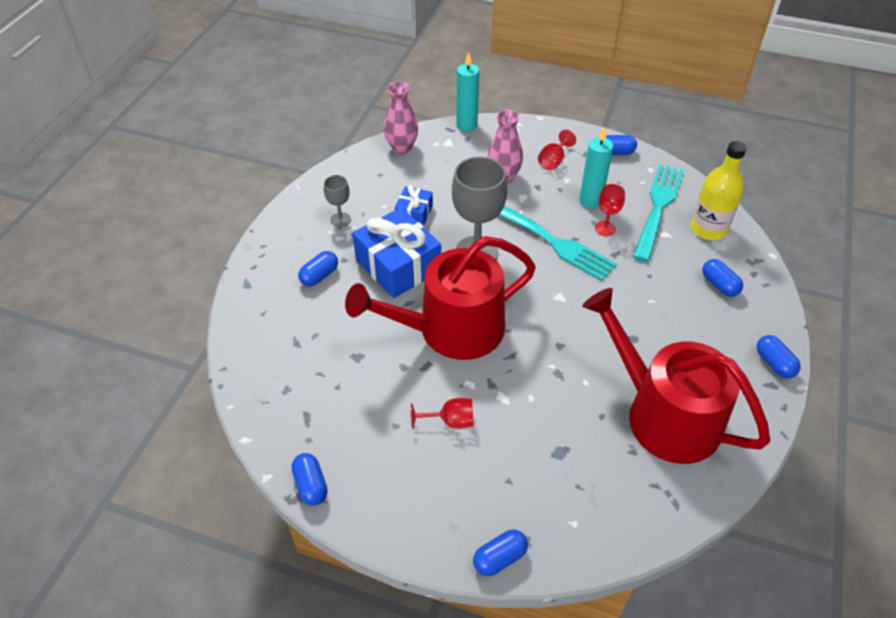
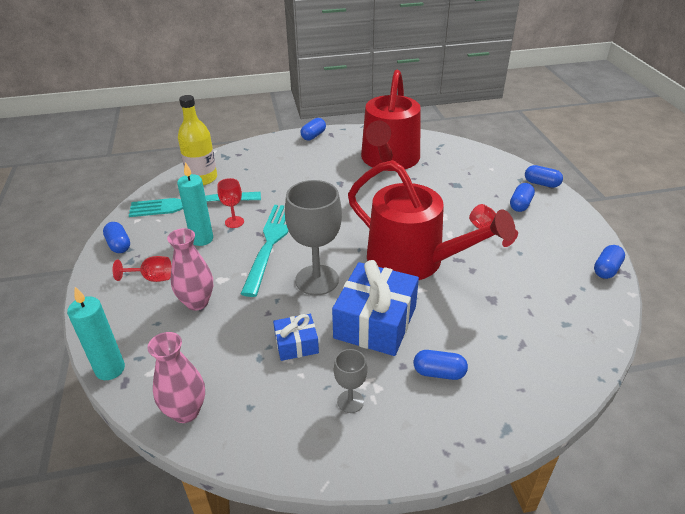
camera: 120 degrees left, 10 degrees down
blue capsule [702,259,743,297] -> blue capsule moved to [510,183,535,212]

